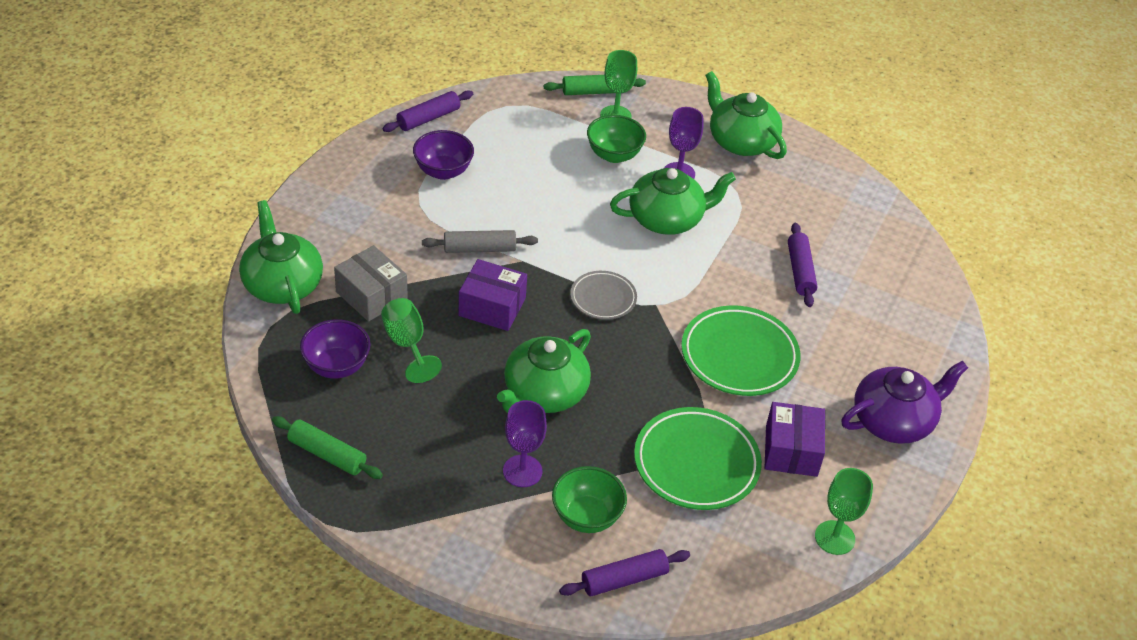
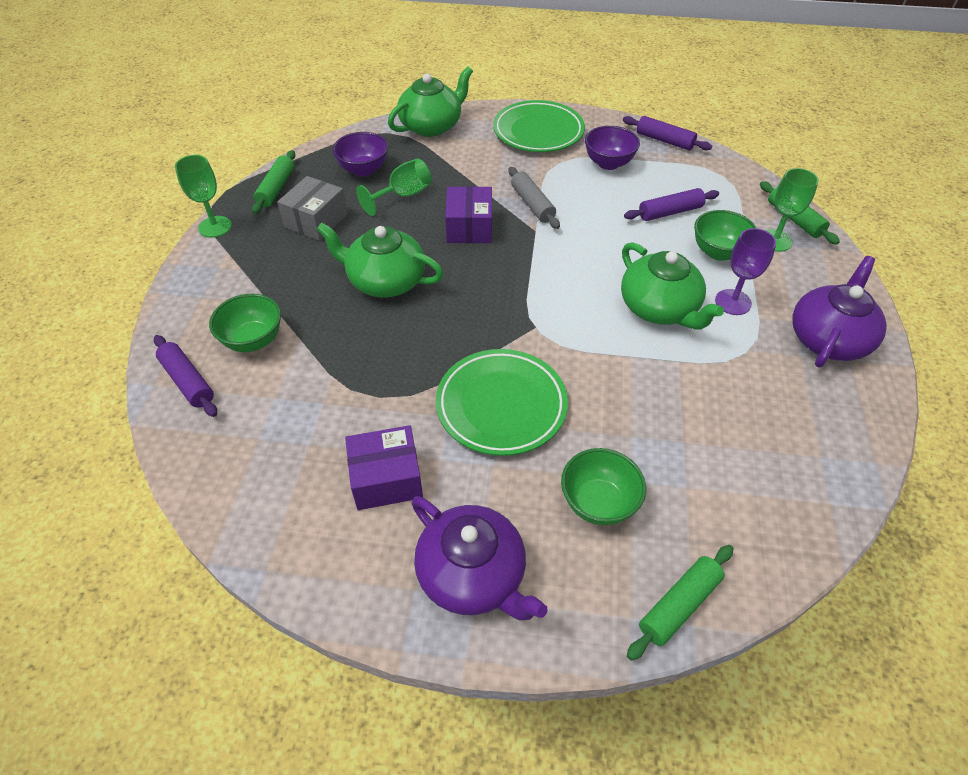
camera: 75 degrees right, 5 degrees up
grey box [334,245,408,322] -> grey box moved to [277,176,348,241]
purple goblet [503,400,547,487] -> none
grey plate [570,271,637,320] -> none
green plate [634,407,762,510] -> green plate moved to [493,100,585,152]
green teapot [705,71,787,159] -> purple teapot [792,256,887,368]
purple rolling pin [788,223,817,307] -> purple rolling pin moved to [624,188,719,221]
green goblet [815,468,873,555] -> green goblet moved to [175,155,232,237]
none -> green bowl [561,448,646,525]
none -> green rolling pin [627,545,733,660]

